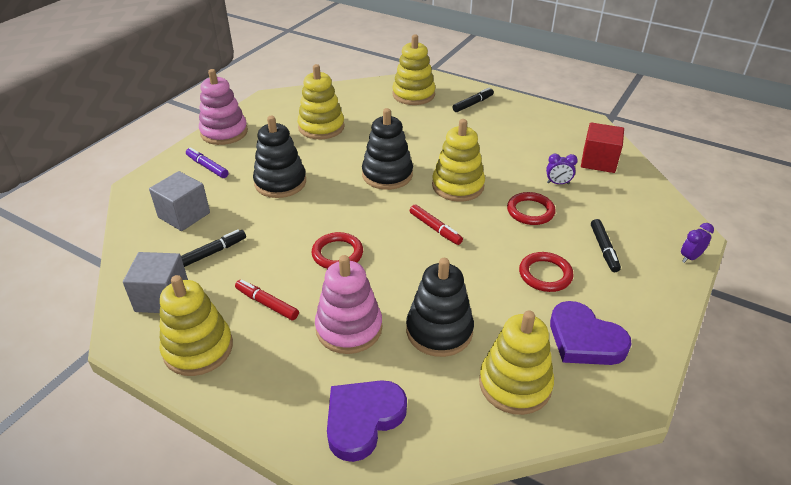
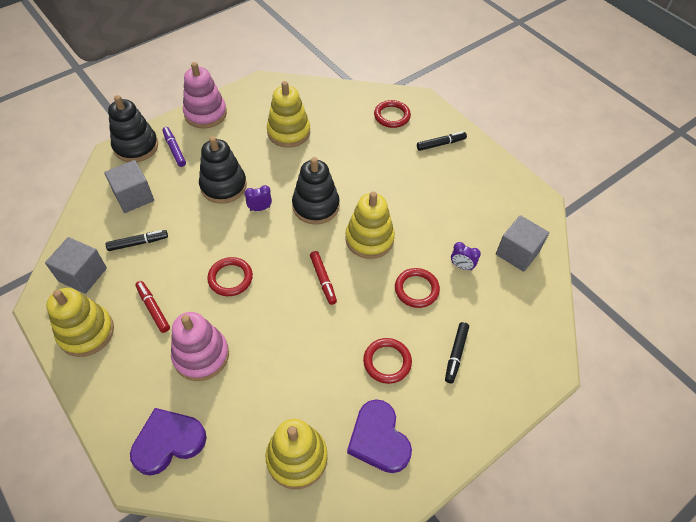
camera: 20 degrees right, 15 degrees up
yellow stacking toy [392,34,435,105] -> red ring [374,100,411,128]
black stacking toy [406,258,474,357] -> black stacking toy moved to [108,95,158,162]
red cube [581,122,624,173] -> grey cube [496,215,549,272]
purple clock [681,223,714,263] -> purple clock moved to [244,185,272,211]

